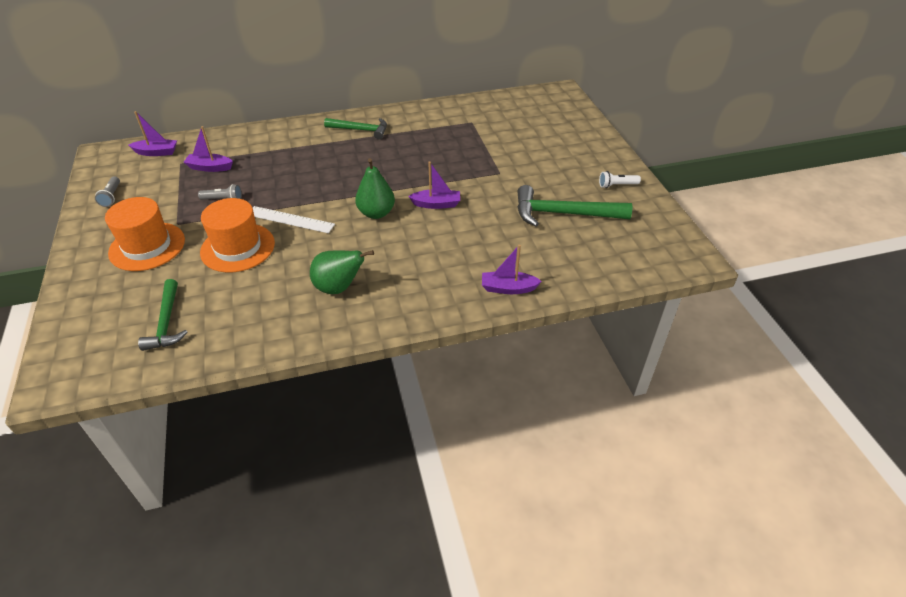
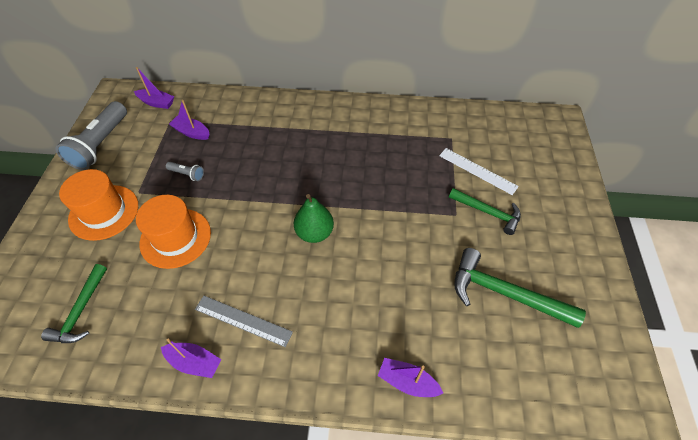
camera: 20 degrees right, 10 degrees up
grey flashlight [95,176,120,207] -> grey flashlight [55,101,127,170], size x2.20
white ruler [253,206,335,233] -> white ruler moved to [439,148,519,195]
green pear [310,250,374,294] -> grey ruler [195,296,293,347]
green hammer [324,118,387,139] -> green hammer moved to [449,188,521,235]
purple boat [408,162,460,209] -> purple boat moved to [161,338,222,378]
white flashlight [599,171,641,188] -> none

